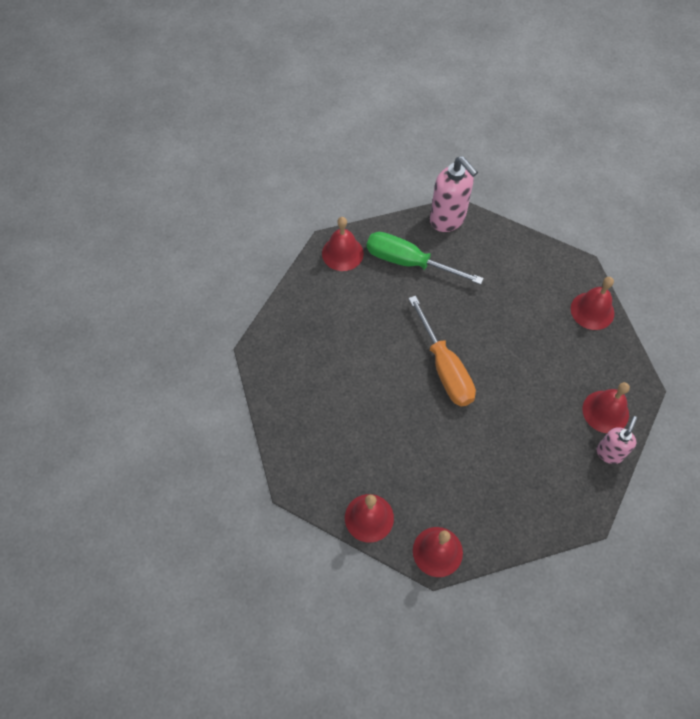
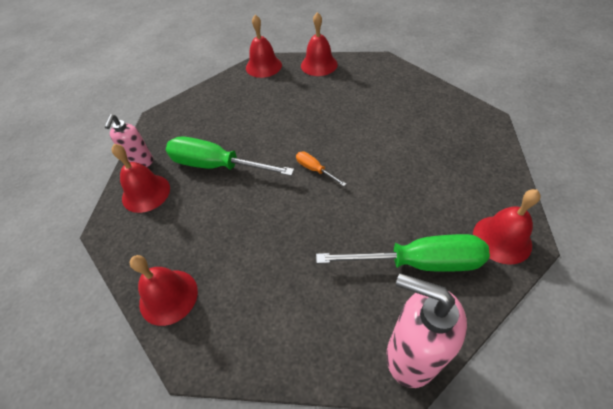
camera: 160 degrees right, 10 degrees down
orange screwdriver [409,296,476,407] -> orange screwdriver [296,152,346,186], size x0.46
none -> green screwdriver [166,136,294,176]

